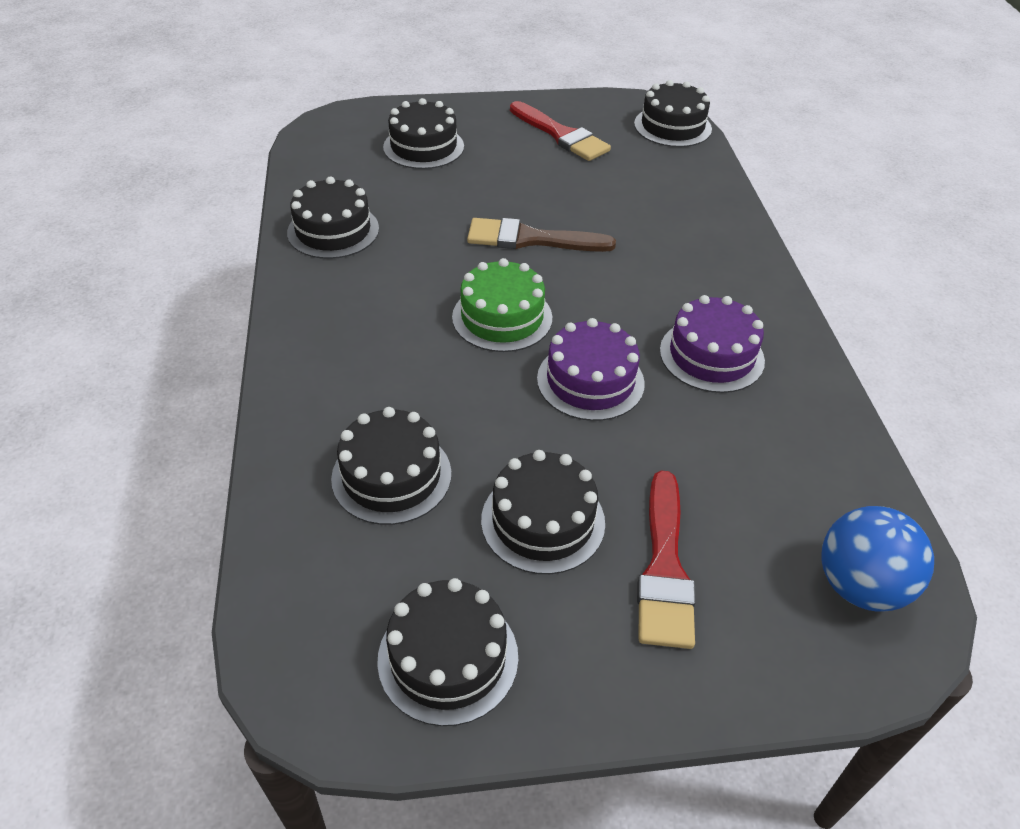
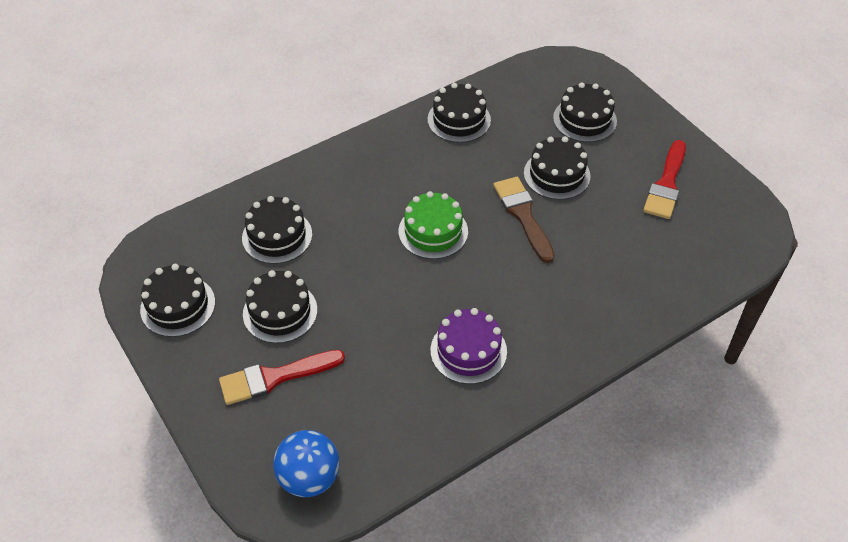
camera: 65 degrees right, 5 degrees up
purple cake [537,318,645,421] -> none
black cake [634,80,712,147] -> black cake moved to [524,136,591,200]

